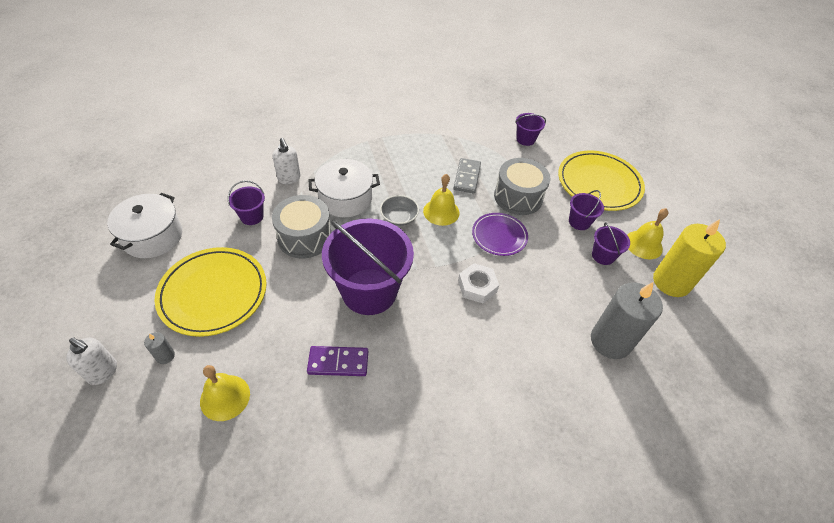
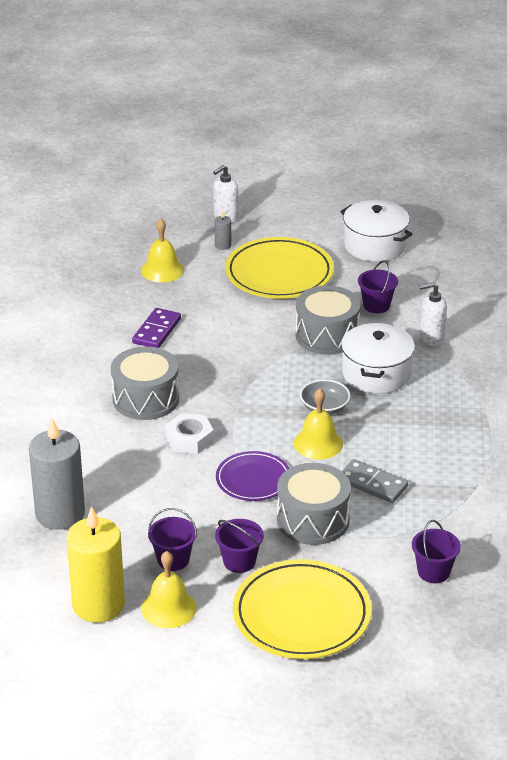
camera: 115 degrees right, 15 degrees down
purple bucket [322,218,414,315] -> none
none -> grey drum [111,347,179,420]

